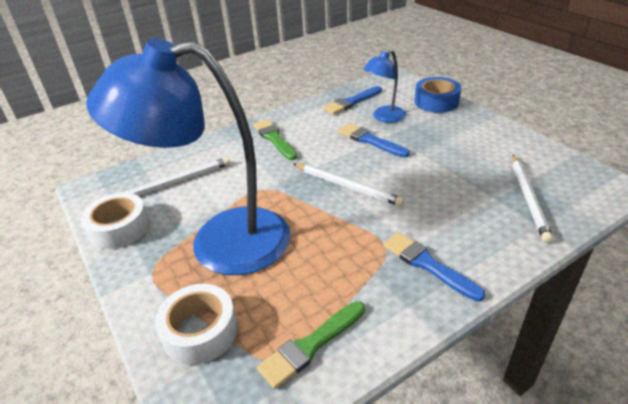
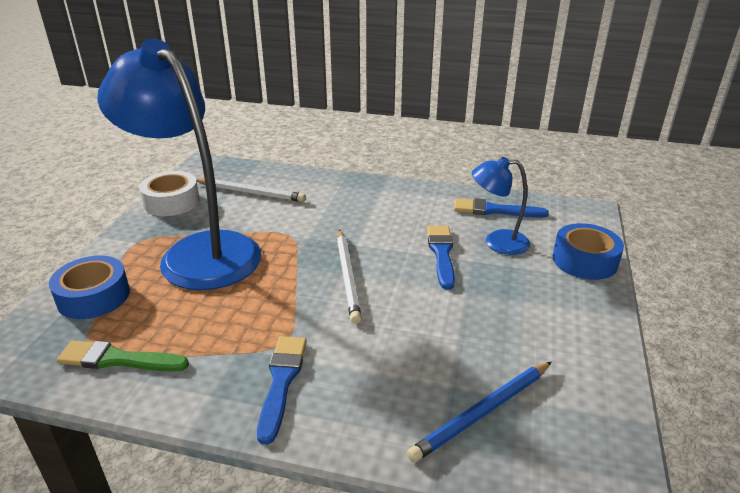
camera: 45 degrees right, 5 degrees down
white tape [155,284,238,365] -> blue tape [49,256,130,319]
green brush [253,119,297,160] -> none
white pencil [512,155,553,243] -> blue pencil [407,362,551,463]

